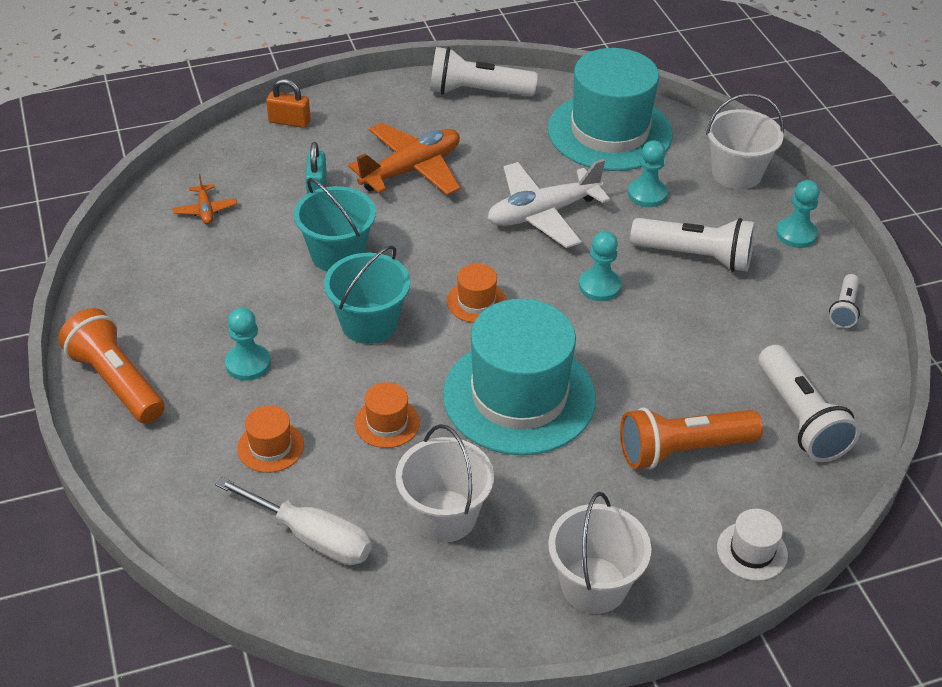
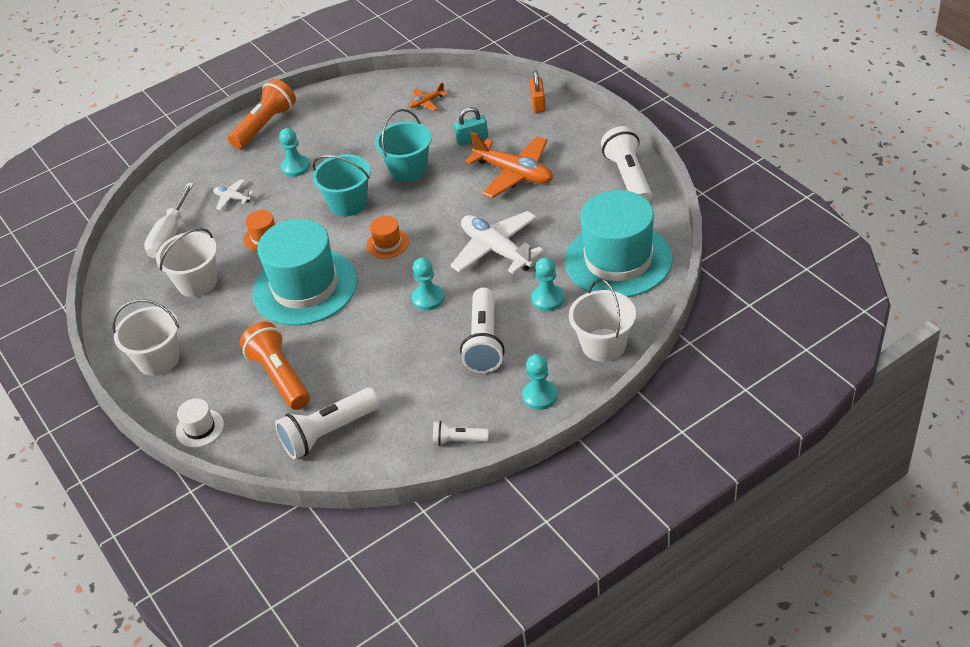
camera: 80 degrees right, 0 degrees up
orange hat [237,405,304,473] -> white plane [213,179,253,210]

